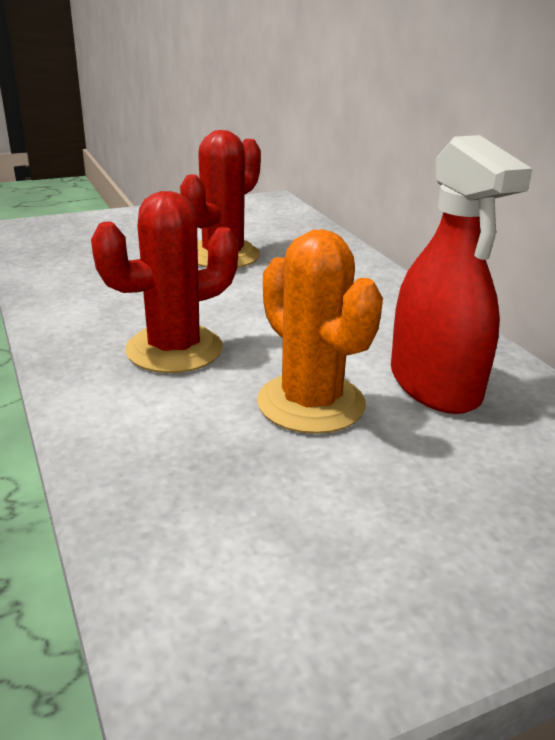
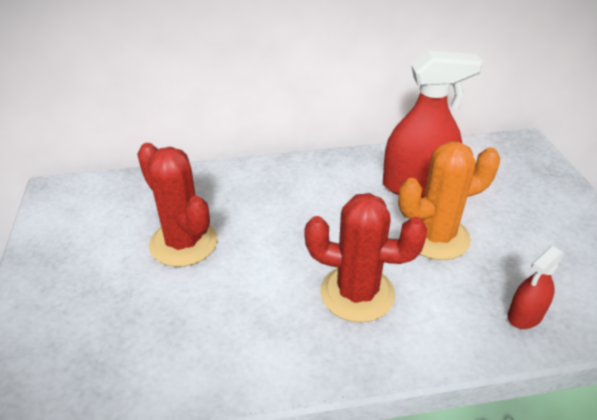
camera: 75 degrees left, 10 degrees up
red cactus [91,191,238,373] -> red cactus turned 60 degrees counterclockwise [305,193,427,323]
none -> red spray bottle [508,246,564,329]

